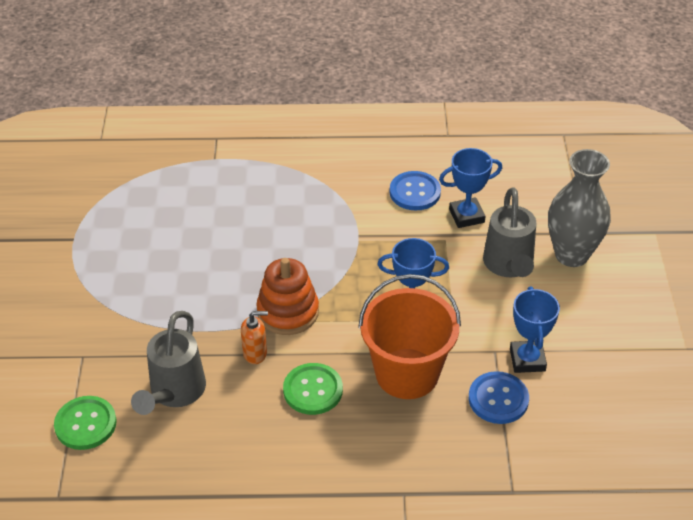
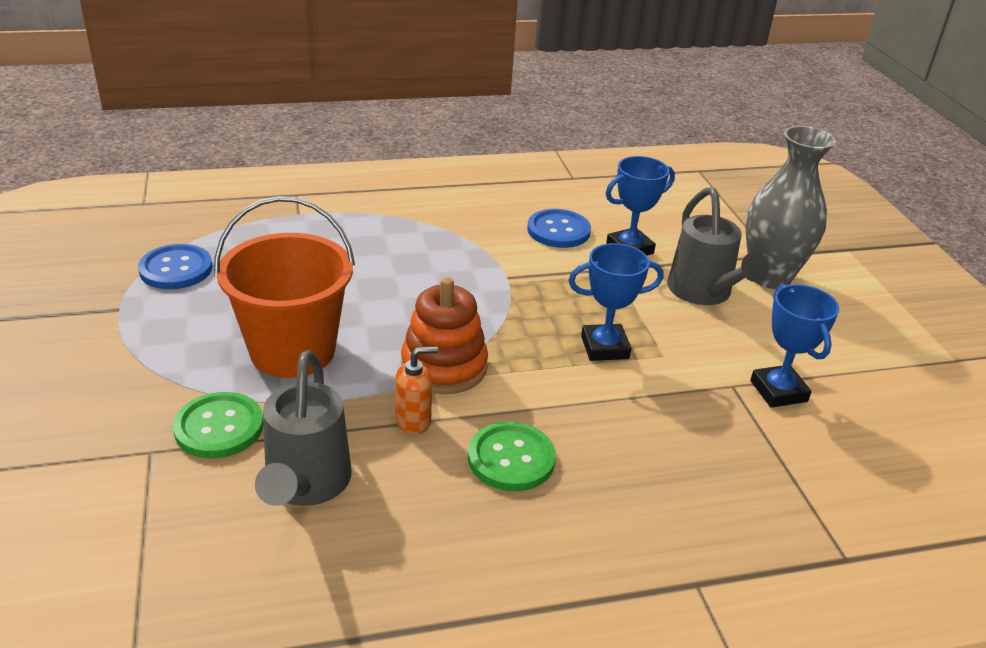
camera: 15 degrees left, 10 degrees down
green button [54,396,117,450] -> green button moved to [173,392,263,458]
orange bucket [358,274,461,399] -> orange bucket moved to [214,196,355,378]
blue button [469,371,529,424] -> blue button moved to [138,244,213,289]

